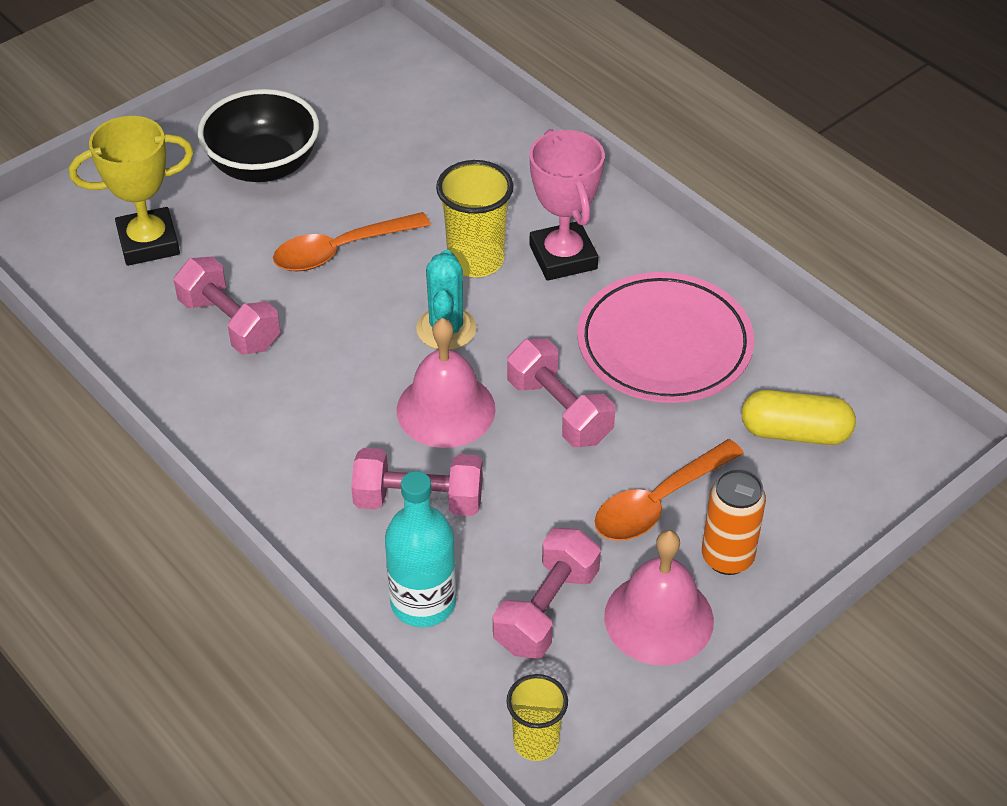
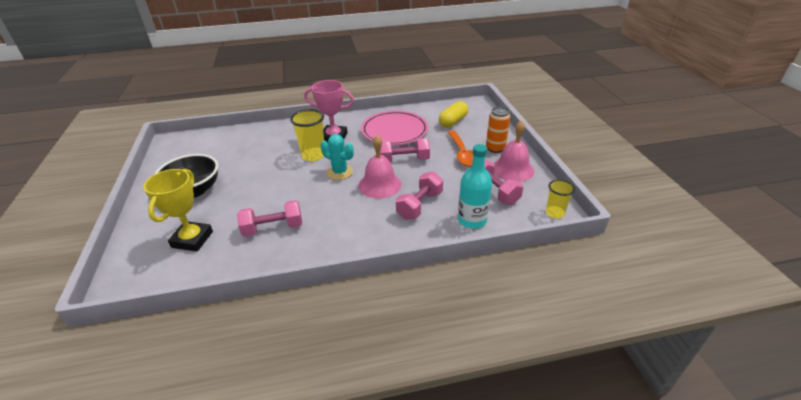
camera: 60 degrees left, 10 degrees down
orange spoon [273,212,431,272] -> none

